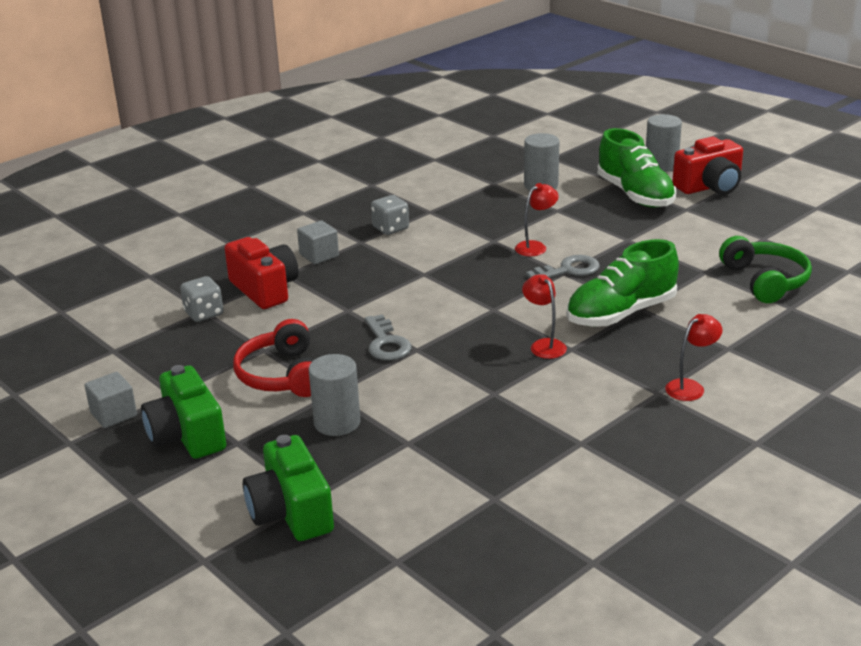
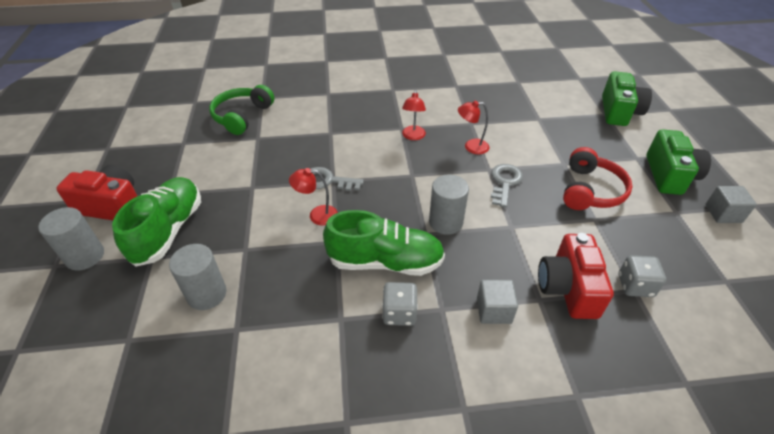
camera: 145 degrees left, 15 degrees up
grey cylinder [309,354,361,436] -> grey cylinder moved to [429,174,469,235]
green shoe [566,239,679,327] -> green shoe moved to [323,210,445,276]
red lamp [665,314,723,401] -> red lamp moved to [458,101,489,154]

